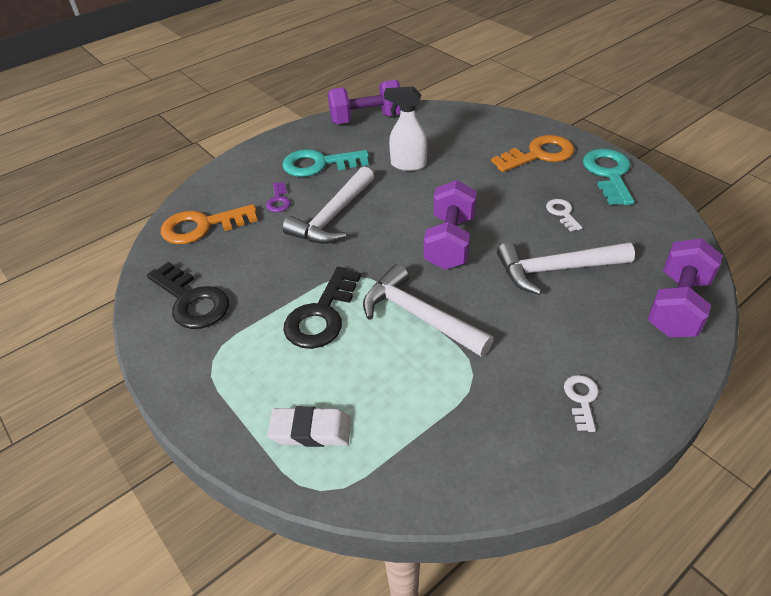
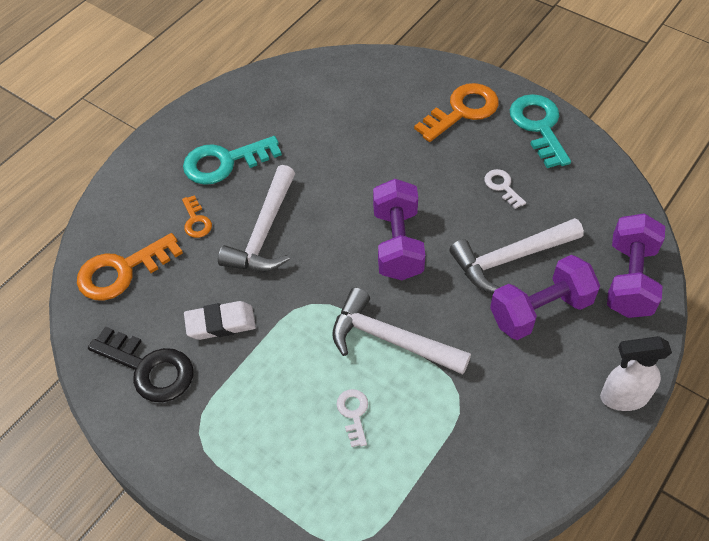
camera: 15 degrees left, 10 degrees up
purple key [266,182,291,212] -> orange key [182,195,212,238]
white eraser [267,406,351,447] -> white eraser moved to [184,301,256,340]
black key [283,267,361,349] -> none
purple dumbbell [327,80,401,124] -> purple dumbbell moved to [490,255,600,340]
white spray bottle [384,86,428,171] -> white spray bottle moved to [600,336,672,411]
white key [564,375,599,432] -> white key moved to [337,389,368,447]

